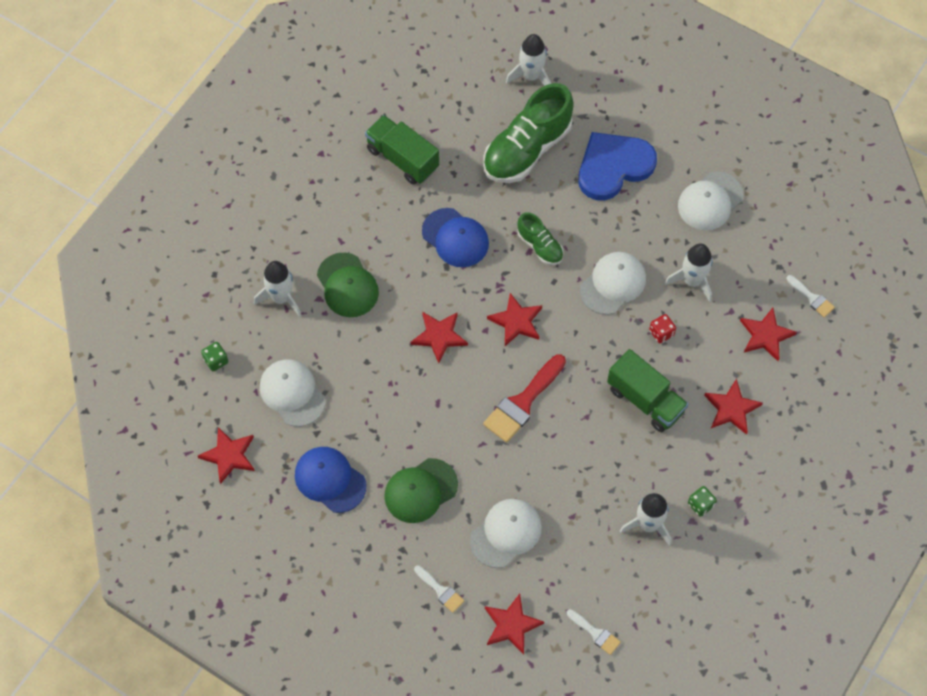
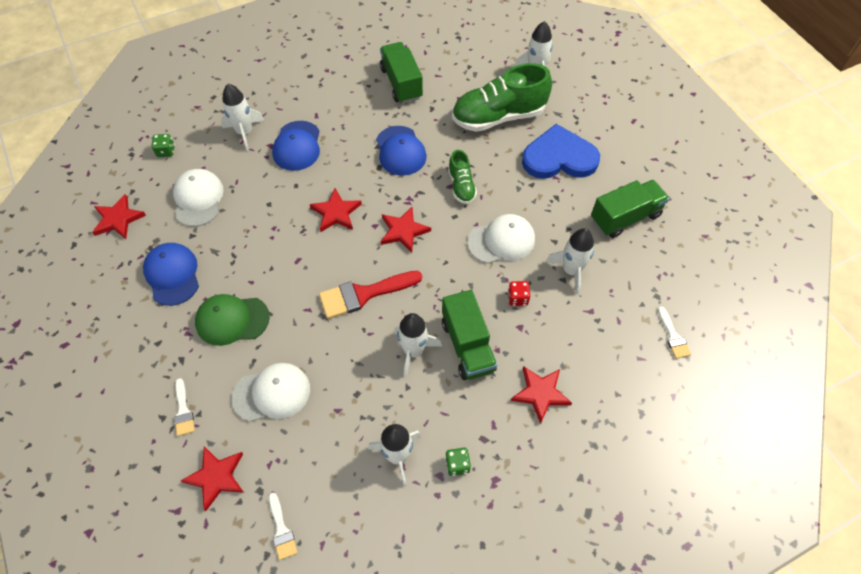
camera: 30 degrees right, 5 degrees down
green cap [317,253,379,317] -> blue cap [272,121,320,171]
white cap [678,172,744,230] -> green truck [591,180,669,238]
red star [740,308,797,361] -> none
none -> white rocket [394,313,442,377]

